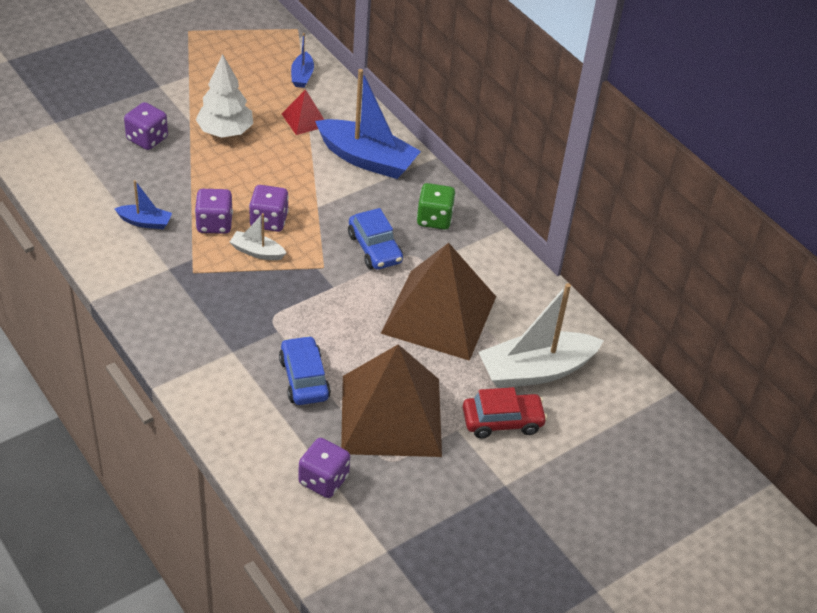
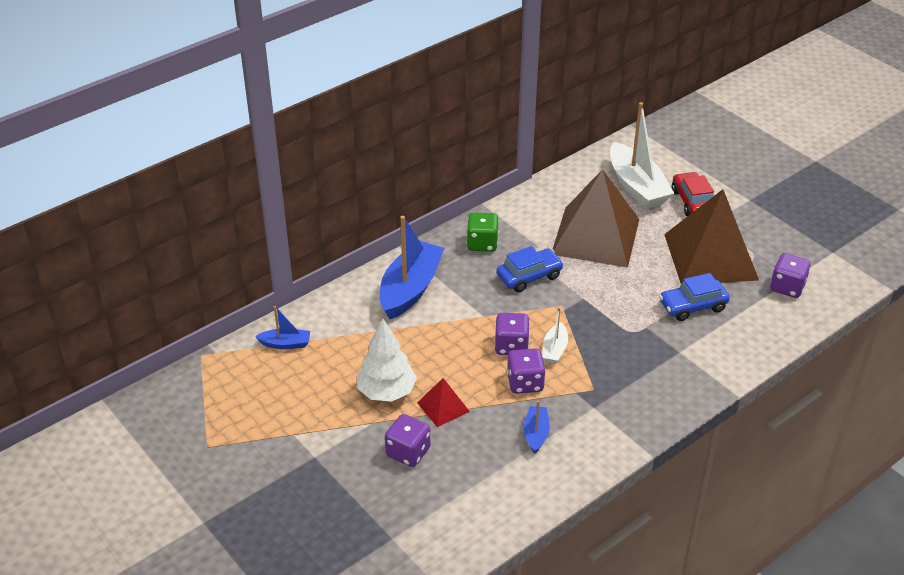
camera: 90 degrees left, 5 degrees down
red pyramid [282,89,324,135] -> red pyramid moved to [417,378,470,427]

